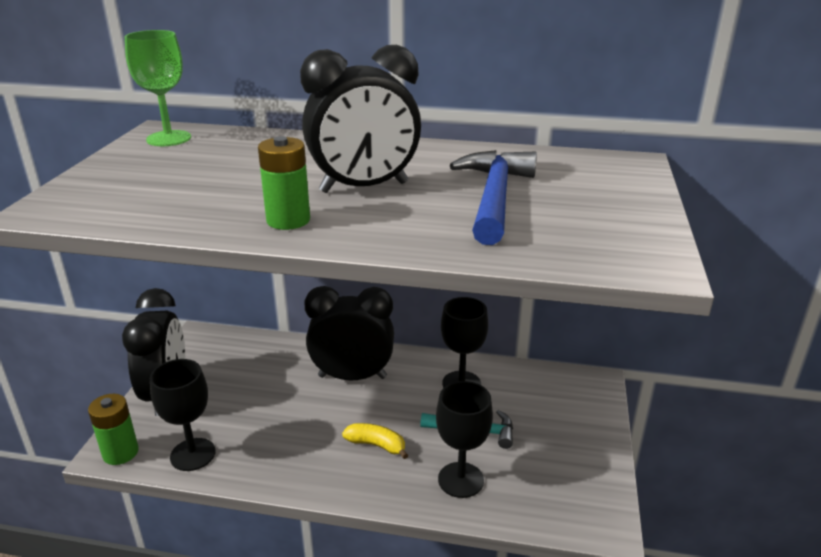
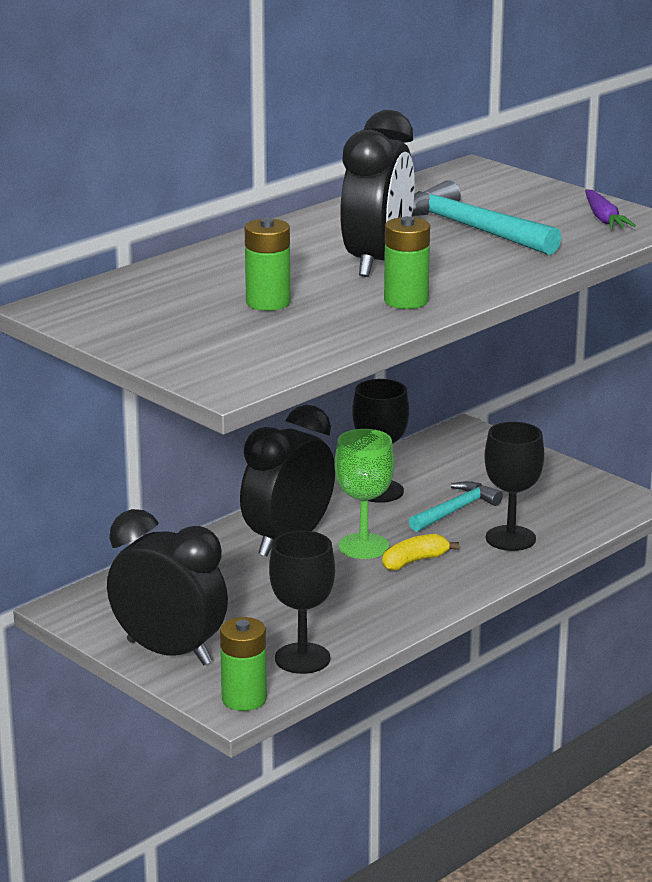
camera: 55 degrees left, 5 degrees down
green goblet [125,30,191,146] -> green goblet moved to [335,429,394,559]
blue hammer [450,150,537,245] -> turquoise hammer [411,180,561,255]
none -> green battery [245,218,290,311]
none -> purple carrot [585,190,636,229]

